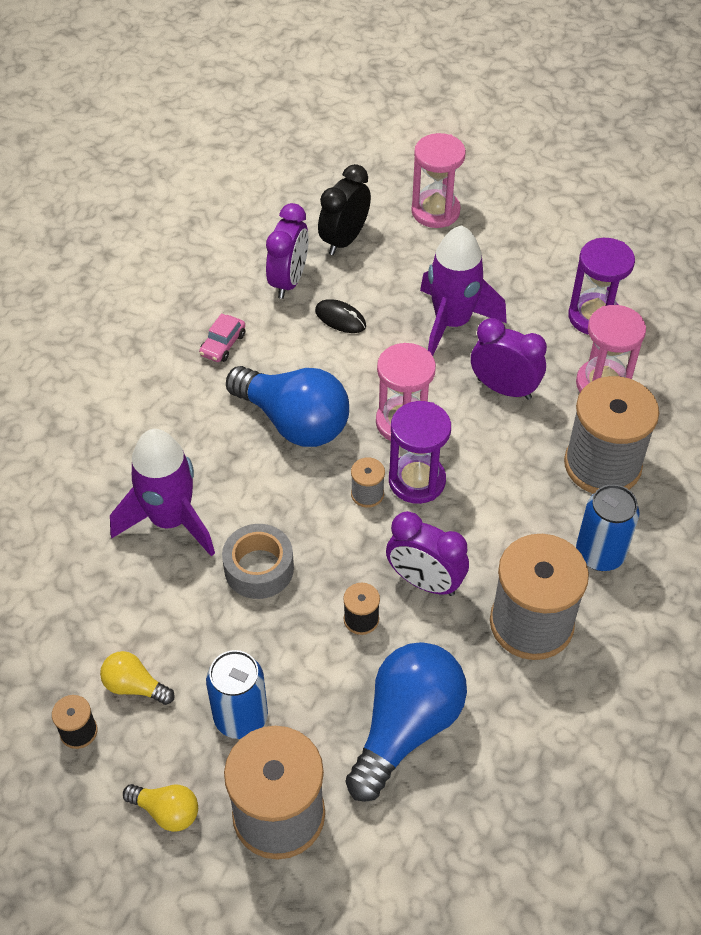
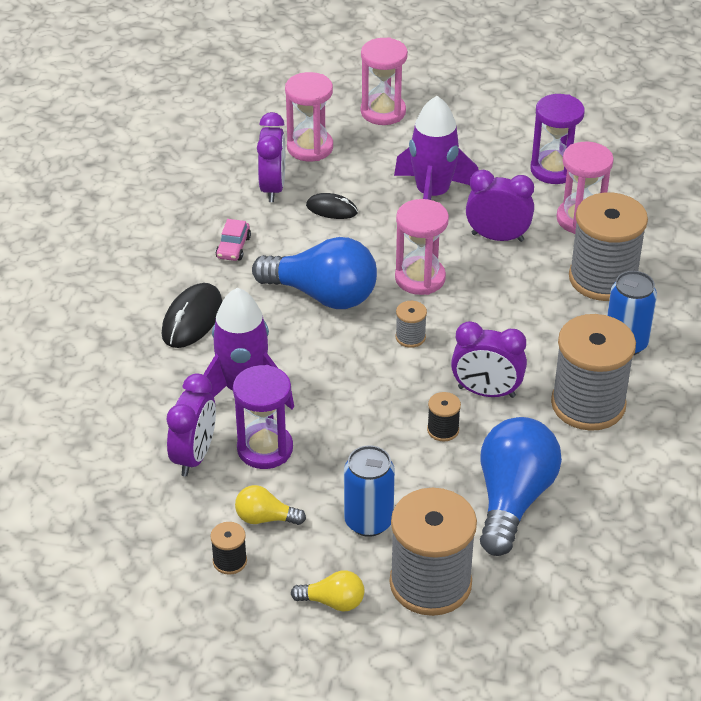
camera: 15 degrees left, 10 degrees down
grey tape [222,524,294,599] -> none
black clock [318,164,371,255] -> pink hourglass [285,72,333,161]
purple hourglass [389,401,451,504] -> purple hourglass moved to [233,365,293,469]
none -> black mouse [162,283,222,348]
none -> purple clock [167,373,216,476]

